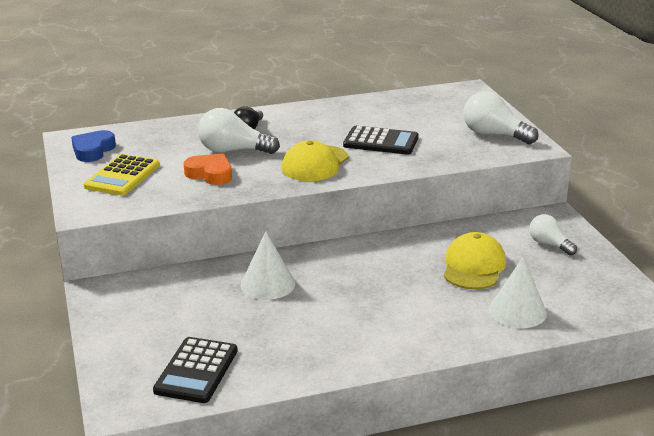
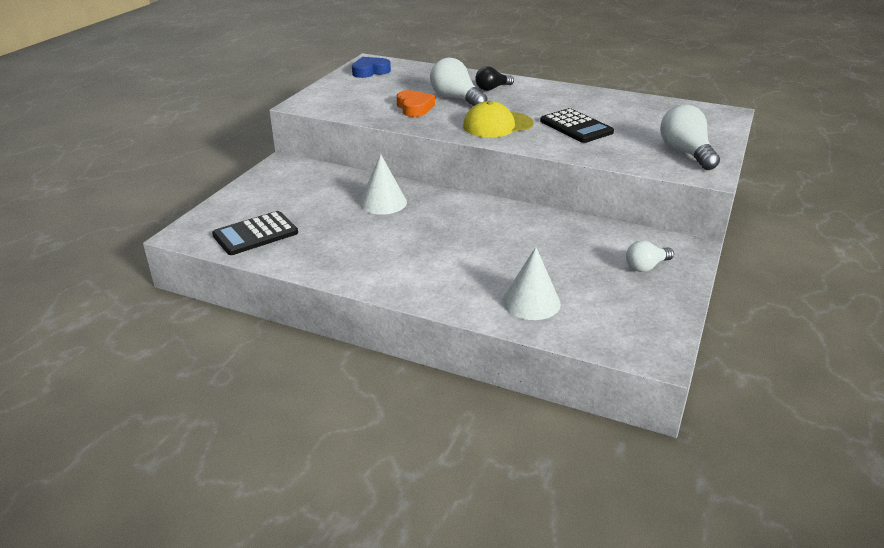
camera: 40 degrees right, 5 degrees up
yellow calculator [84,154,160,196] -> none
yellow cap [444,232,506,290] -> none
white light bulb [529,214,577,255] -> white light bulb turned 120 degrees counterclockwise [626,240,674,272]

